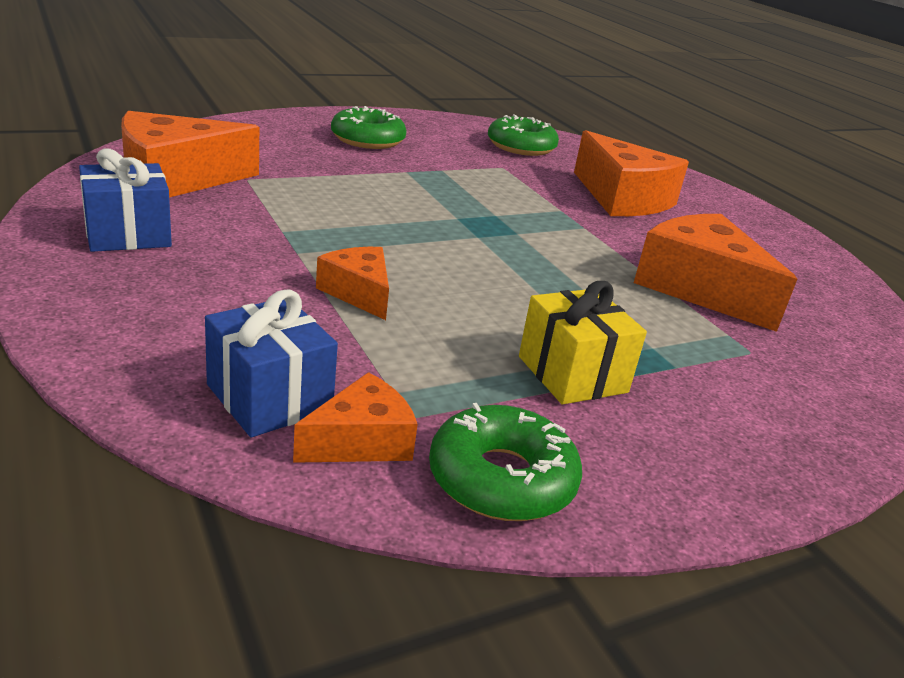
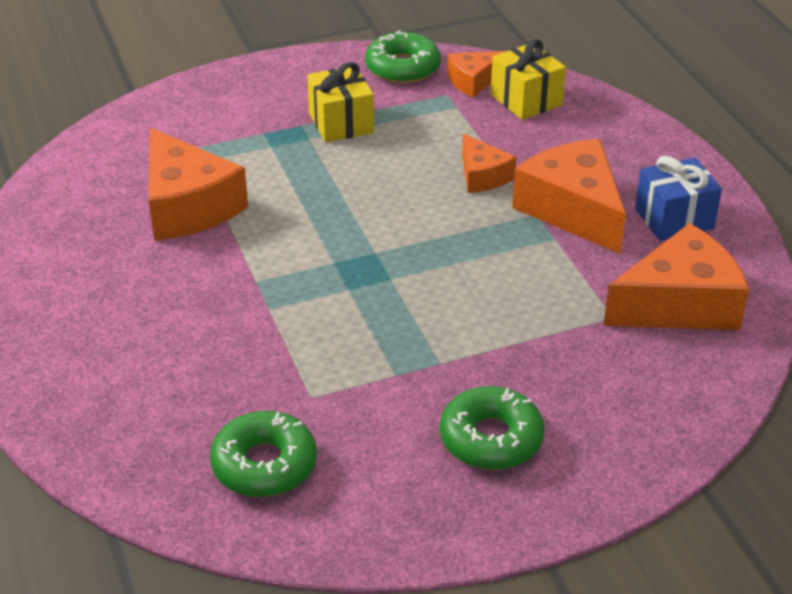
camera: 170 degrees left, 10 degrees up
blue gift [205,289,338,437] -> yellow gift [491,39,566,120]
orange cheese [574,130,689,216] -> orange cheese moved to [512,139,626,254]

